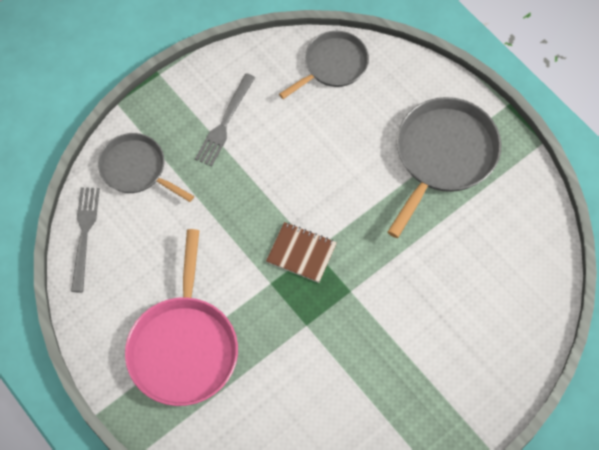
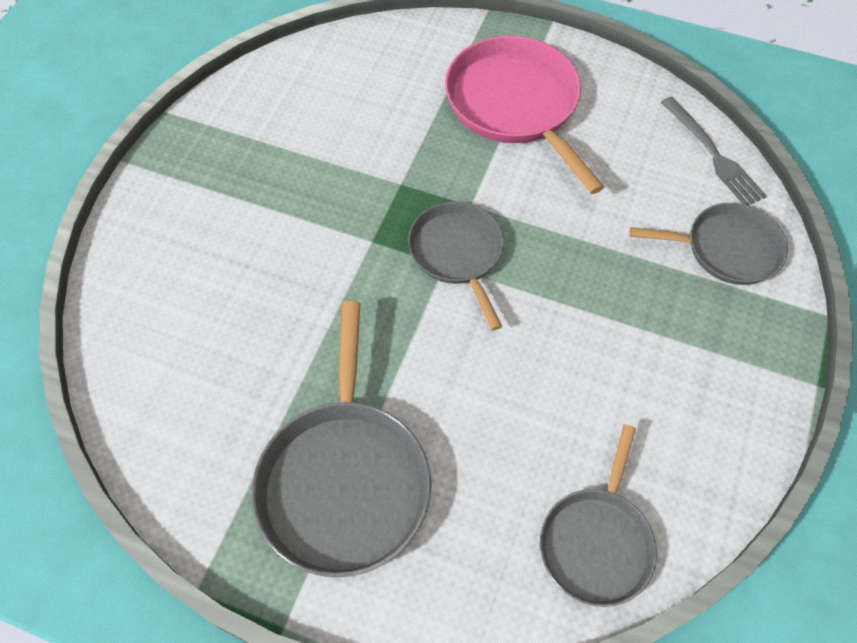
camera: 150 degrees right, 5 degrees down
grey fork [195,73,255,166] -> none
brown notebook [266,222,337,283] -> grey pan [408,201,504,330]

